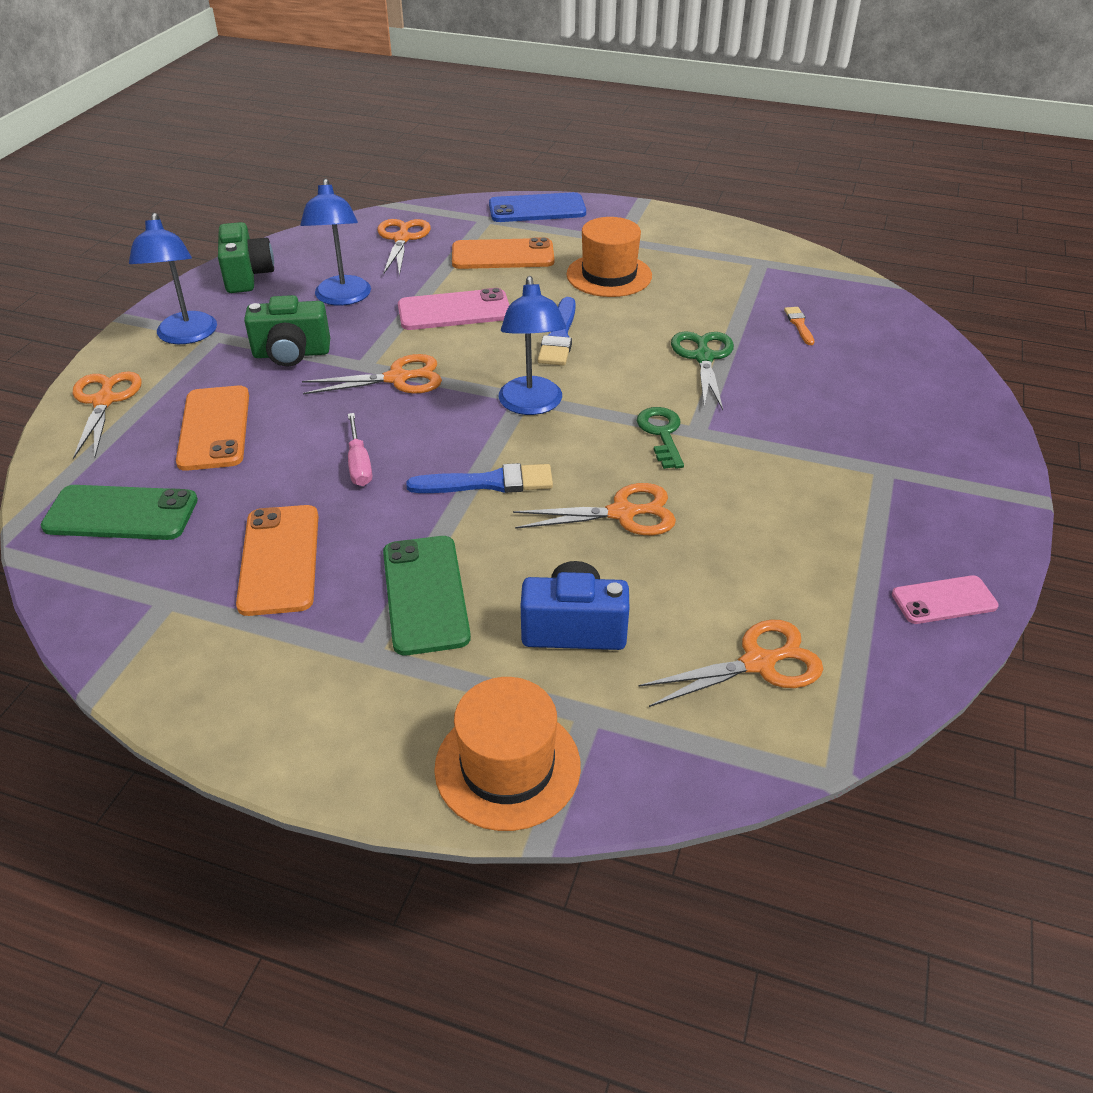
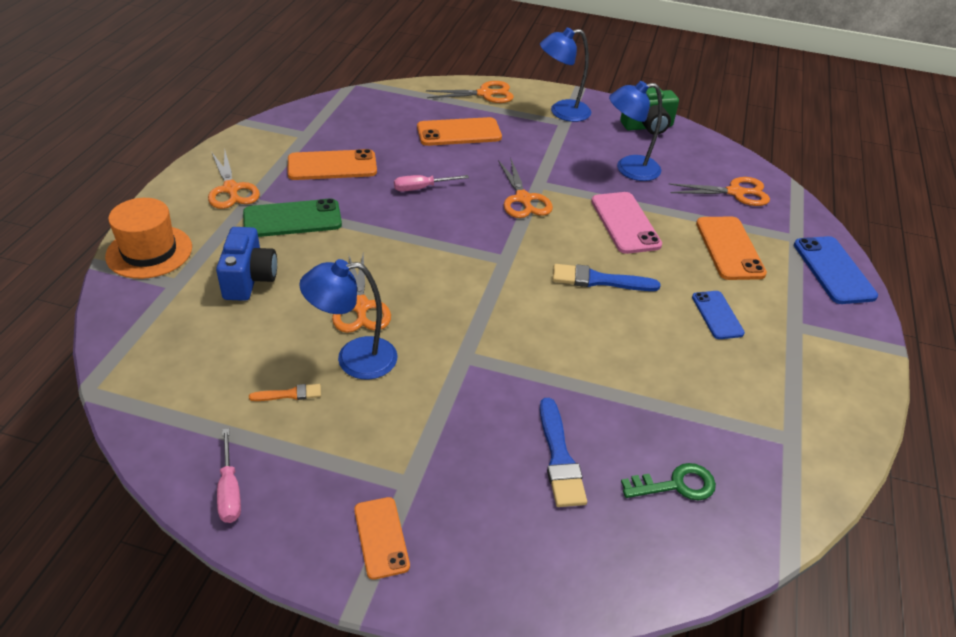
camera: 85 degrees right, 0 degrees up
green phone [41,485,198,540] -> none
green camera [244,295,330,367] -> none
blue brush [406,463,553,493] -> blue brush moved to [540,398,587,507]
blue lamp [499,276,566,415] -> blue lamp moved to [299,259,398,379]
orange hat [566,217,652,297] -> blue phone [692,291,745,339]
green key [637,407,684,469] -> green key moved to [621,463,716,500]
orange scissors [638,620,823,707] -> orange scissors moved to [208,151,260,209]
green scissors [671,331,734,410] -> none
orange brush [784,307,815,345] -> orange brush moved to [249,384,321,401]
pink phone [892,575,999,624] -> pink screwdriver [217,428,241,523]
none -> orange phone [354,497,410,580]

